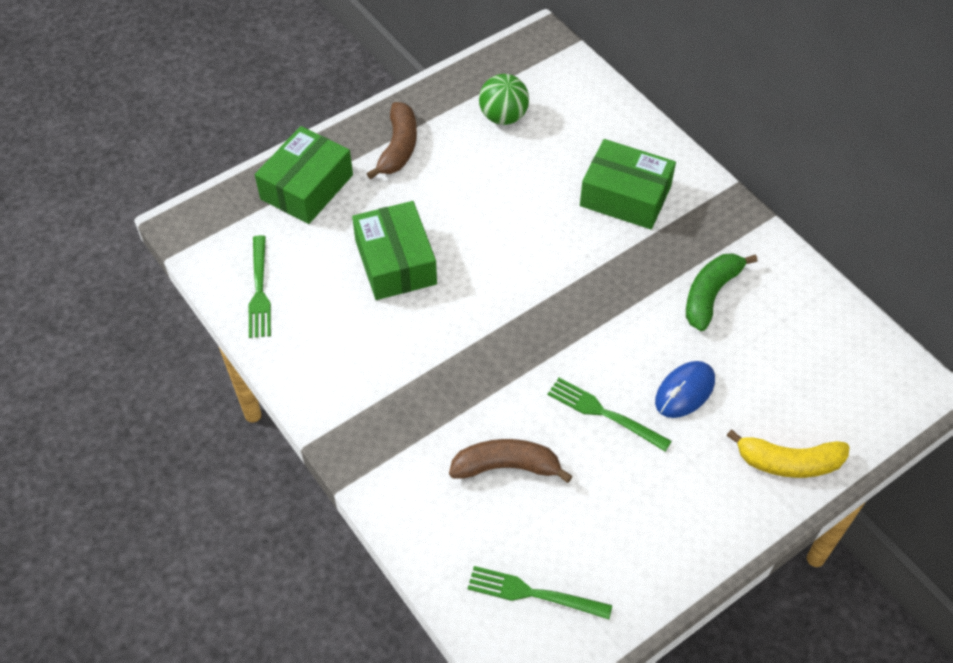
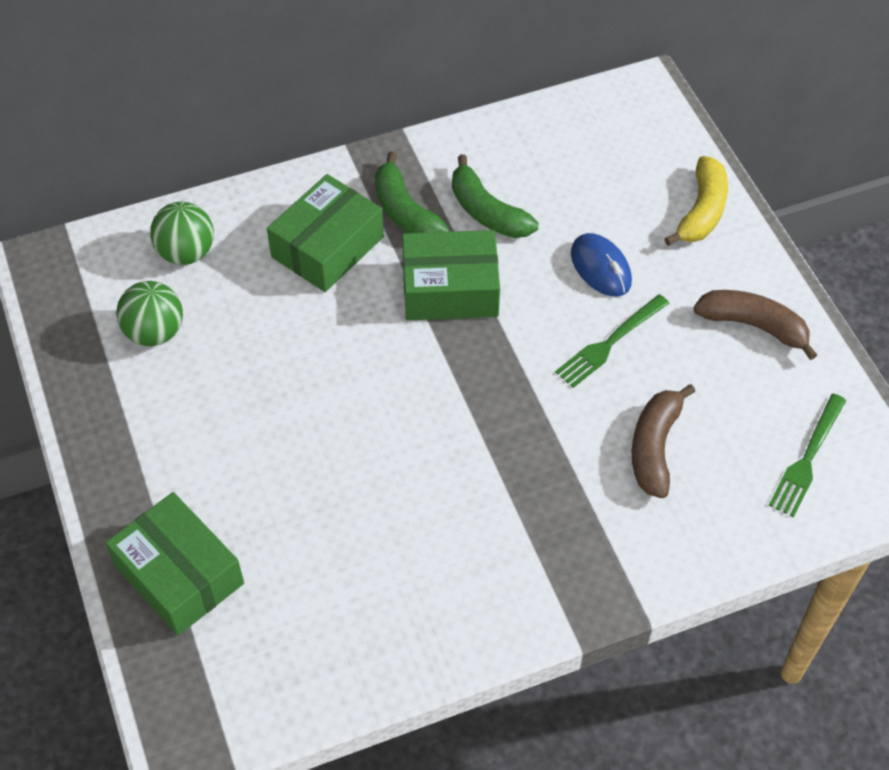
camera: 75 degrees left, 0 degrees up
green fork [249,235,271,338] -> none
green box [352,201,437,300] -> green box moved to [402,230,500,321]
brown banana [367,102,417,179] -> brown banana moved to [693,290,817,360]
none -> green ball [150,202,214,265]
none -> green banana [375,151,450,233]

